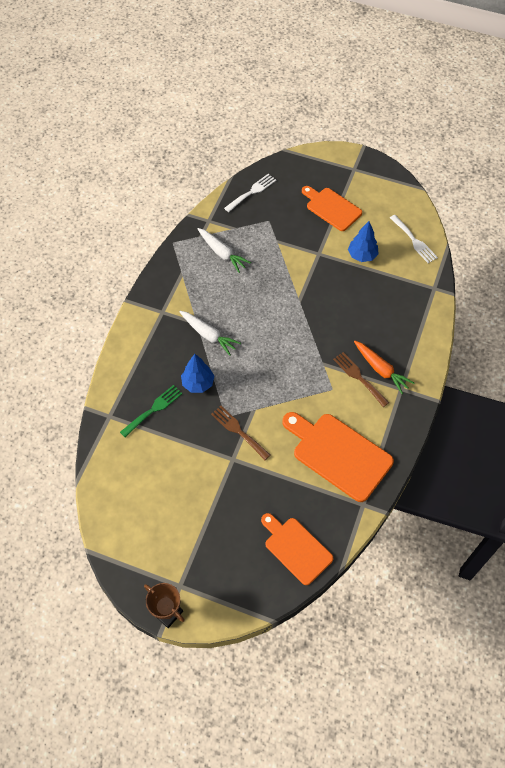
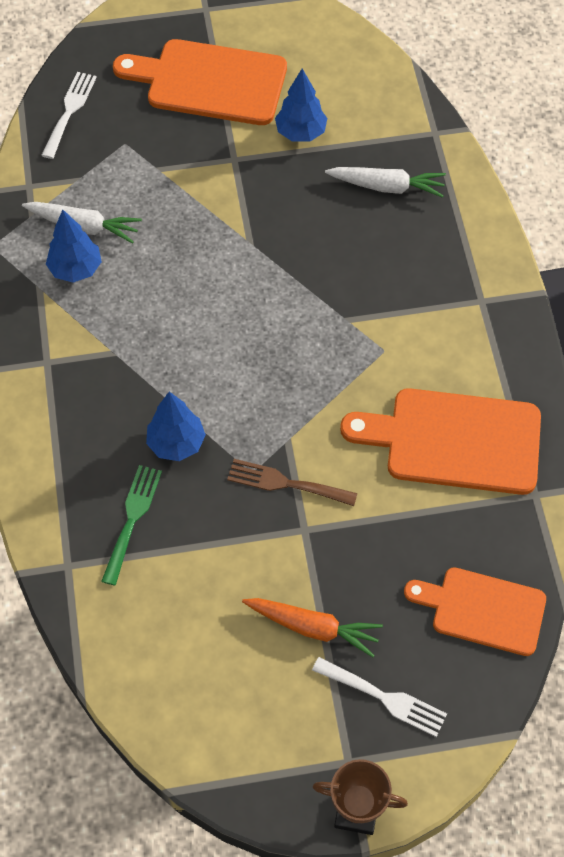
camera: 30 degrees left, 0 degrees up
white carrot [179,311,241,356] -> white carrot moved to [325,167,446,198]
orange cutting board [302,186,362,231] -> orange cutting board [113,39,287,125], size x1.51
brown fork [333,352,389,407] -> none
orange carrot [354,341,414,394] -> orange carrot moved to [242,598,383,657]
white fork [390,215,438,263] -> white fork moved to [312,657,447,737]
none -> blue tree [46,210,102,283]

